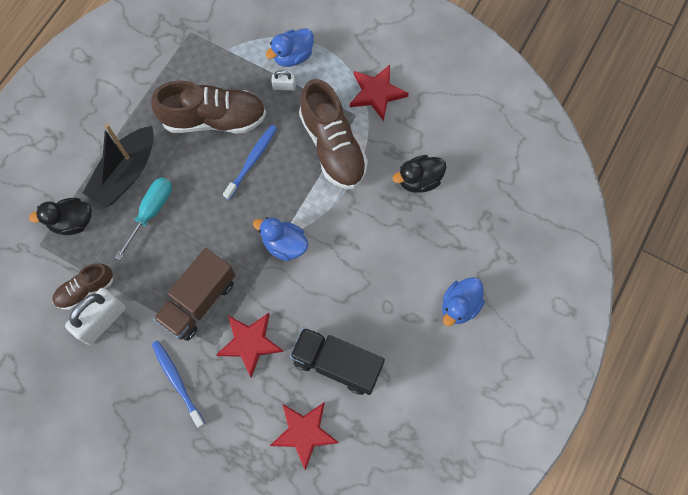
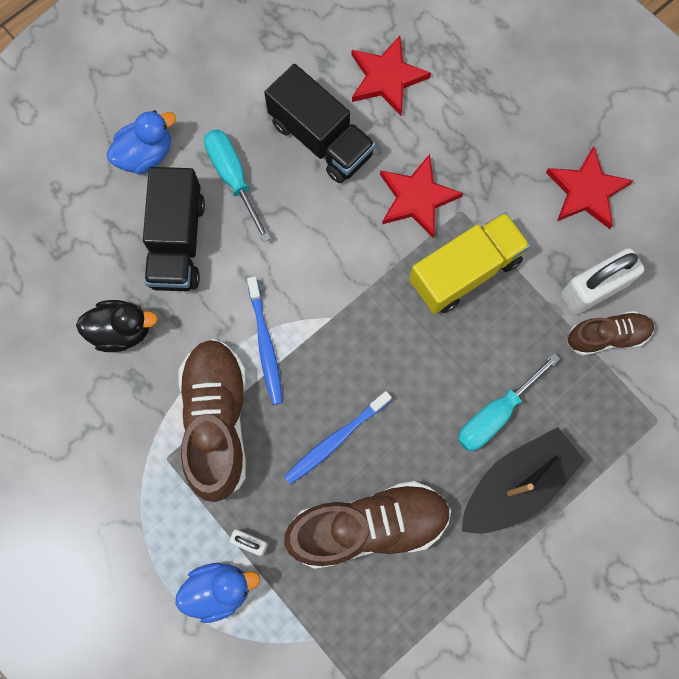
camera: 160 degrees left, 5 degrees up
black duck [29,198,92,235] -> none
brown shoe [151,81,266,133] -> brown shoe turned 150 degrees clockwise [284,481,451,569]
blue toothbrush [151,340,205,428] -> blue toothbrush moved to [247,276,283,405]
brown truck [153,248,236,341] -> yellow truck [409,212,530,314]
blue duck [253,217,308,261] -> none
red star [350,65,409,121] -> red star moved to [546,146,634,229]
none -> black truck [143,167,205,291]
none -> turquoise screwdriver [204,129,271,242]

